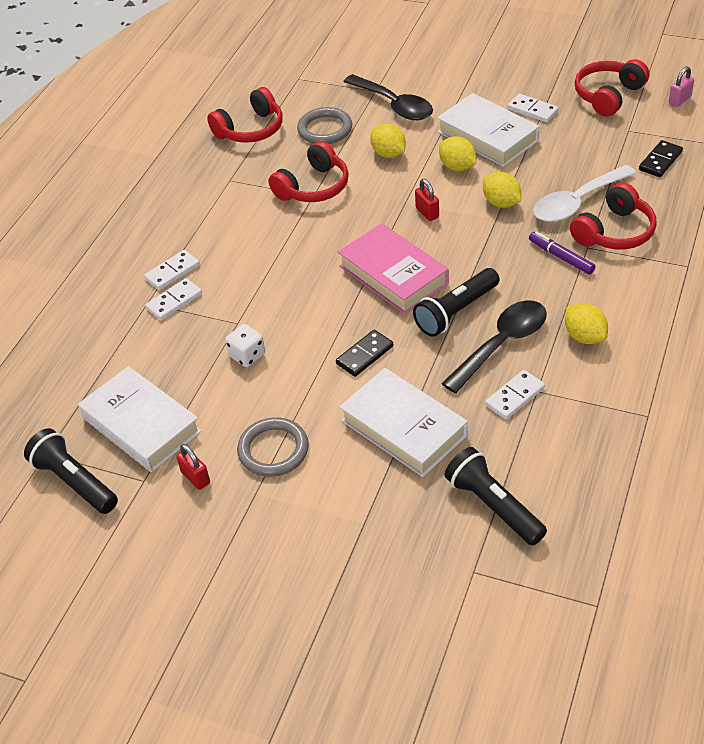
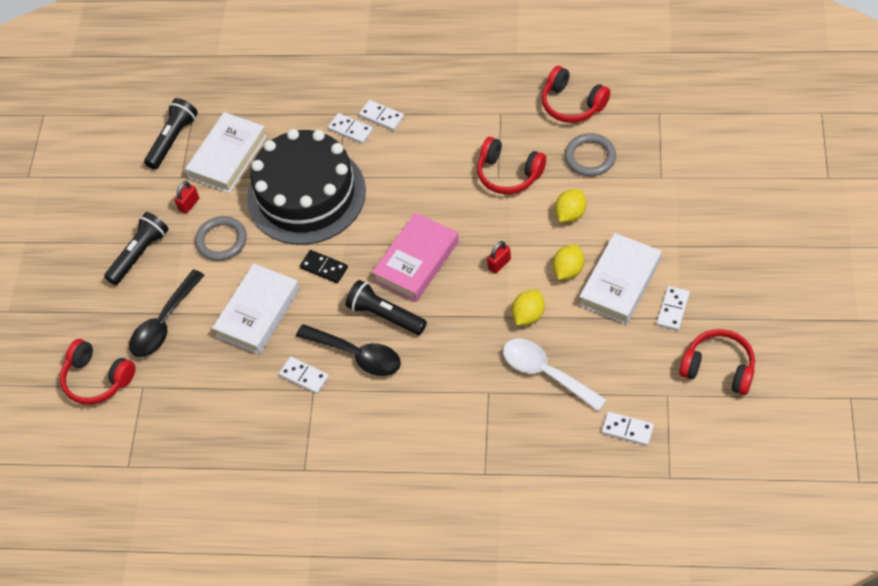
camera: 75 degrees right, 10 degrees up
white dice [225,324,265,367] -> black cake [247,129,366,245]
black spoon [343,74,433,120] -> black spoon moved to [129,269,205,357]
black flashlight [445,447,547,546] -> black flashlight moved to [104,212,169,285]
purple marker [529,231,596,275] -> none
yellow lemon [565,303,608,344] -> none
red headphones [570,183,657,250] -> red headphones moved to [60,339,136,405]
black domino [639,140,683,177] -> white domino [602,412,654,446]
pink padlock [669,66,694,107] -> none

